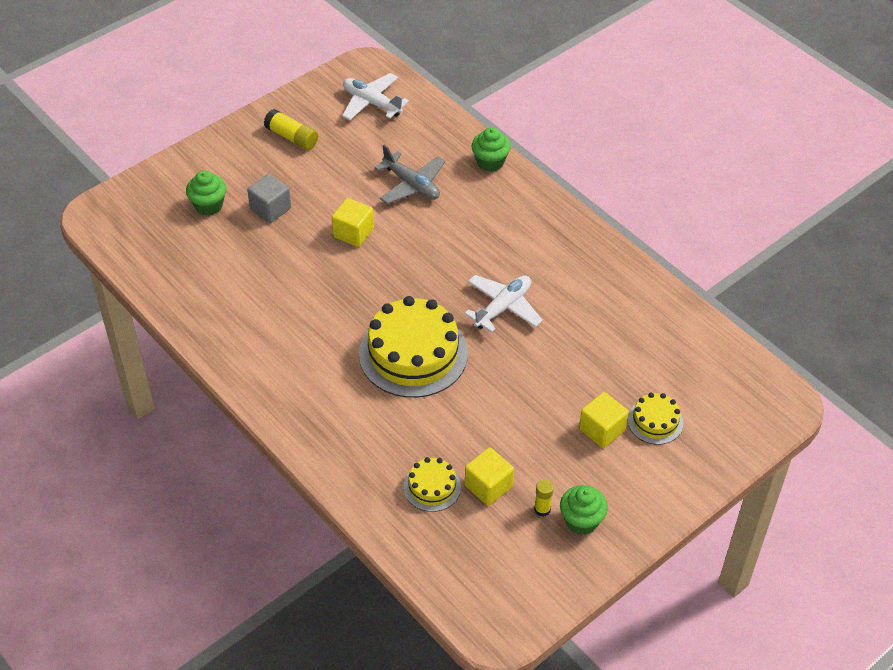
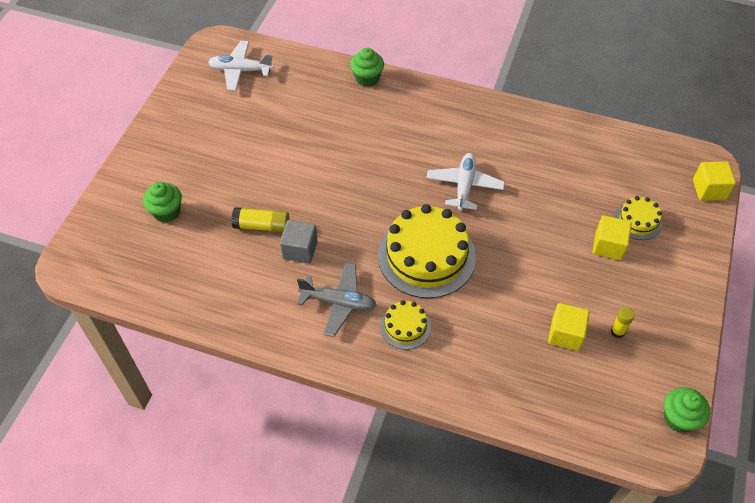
camera: 30 degrees left, 5 degrees up
grey cube [247,174,291,223] -> grey cube moved to [280,220,318,264]
yellow glue stick [264,109,318,150] -> yellow glue stick moved to [231,207,289,233]
yellow cube [332,198,374,247] -> yellow cube moved to [693,161,736,201]
grey plane [374,145,445,204] -> grey plane moved to [297,263,377,337]
yellow cake [403,457,461,512] -> yellow cake moved to [380,300,431,350]
green cupcake [560,485,608,535] -> green cupcake moved to [664,387,710,433]

